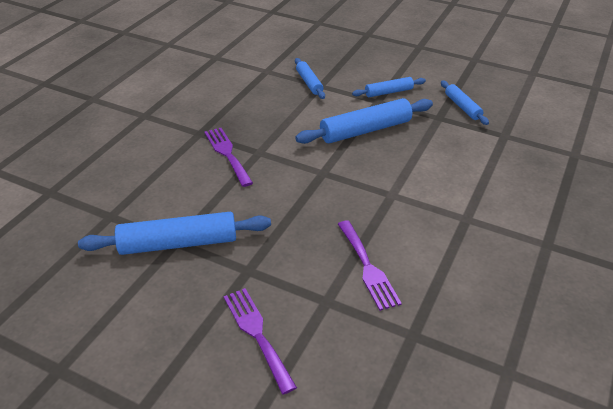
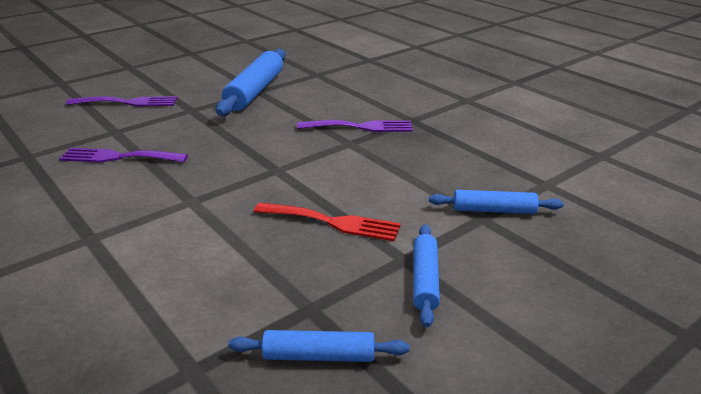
camera: 115 degrees right, 10 degrees down
blue rolling pin [295,98,433,144] -> red fork [254,203,401,241]

